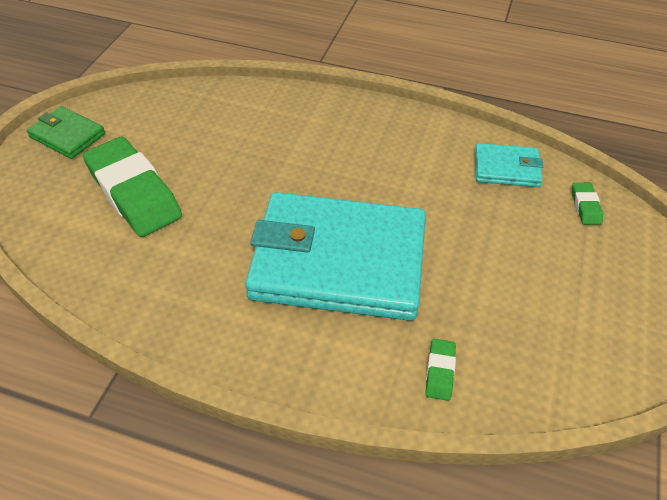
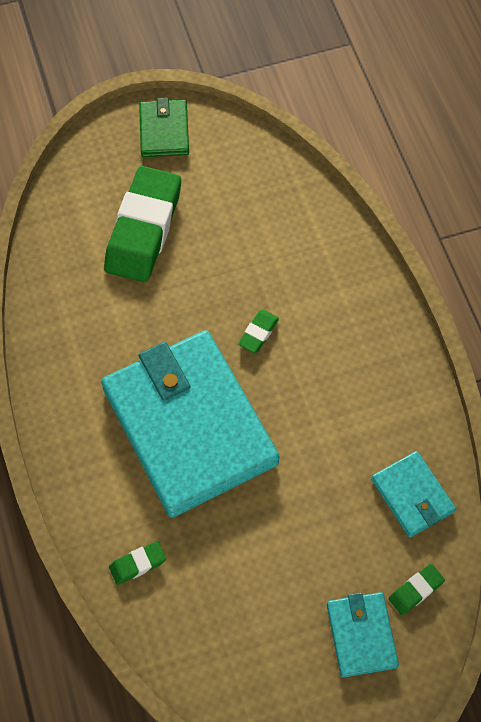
camera: 55 degrees right, 15 degrees up
none -> green eraser [238,310,279,353]
none -> turquoise wallet [327,592,399,678]

